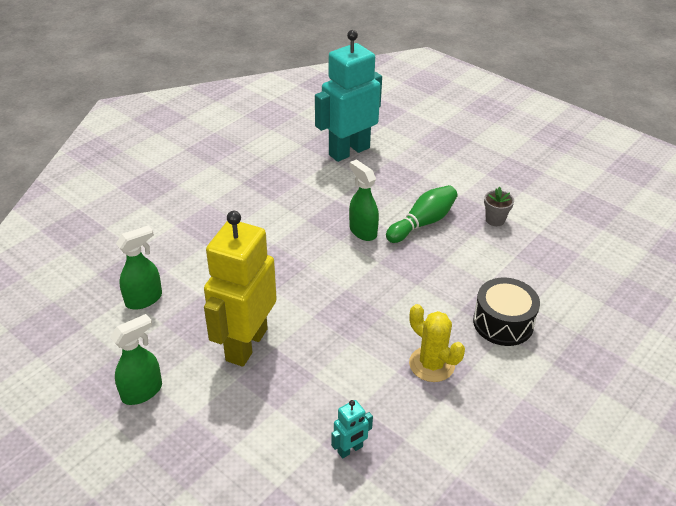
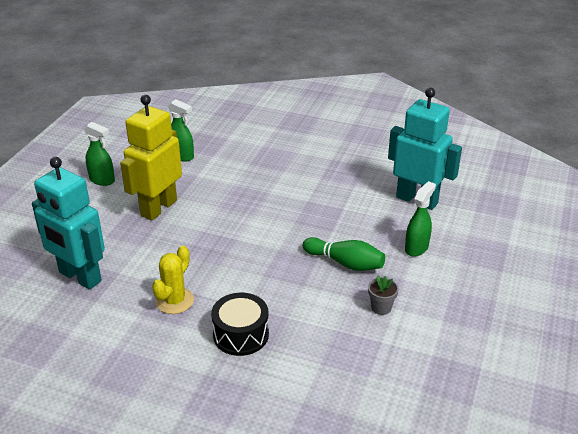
camera: 70 degrees right, 5 degrees down
yellow robot [204,211,277,367] -> yellow robot turned 60 degrees counterclockwise [120,95,182,221]
turquoise robot [331,400,373,458] -> turquoise robot [32,157,105,290], size x2.43
green spray bottle [349,159,379,241] -> green spray bottle moved to [405,181,436,257]

